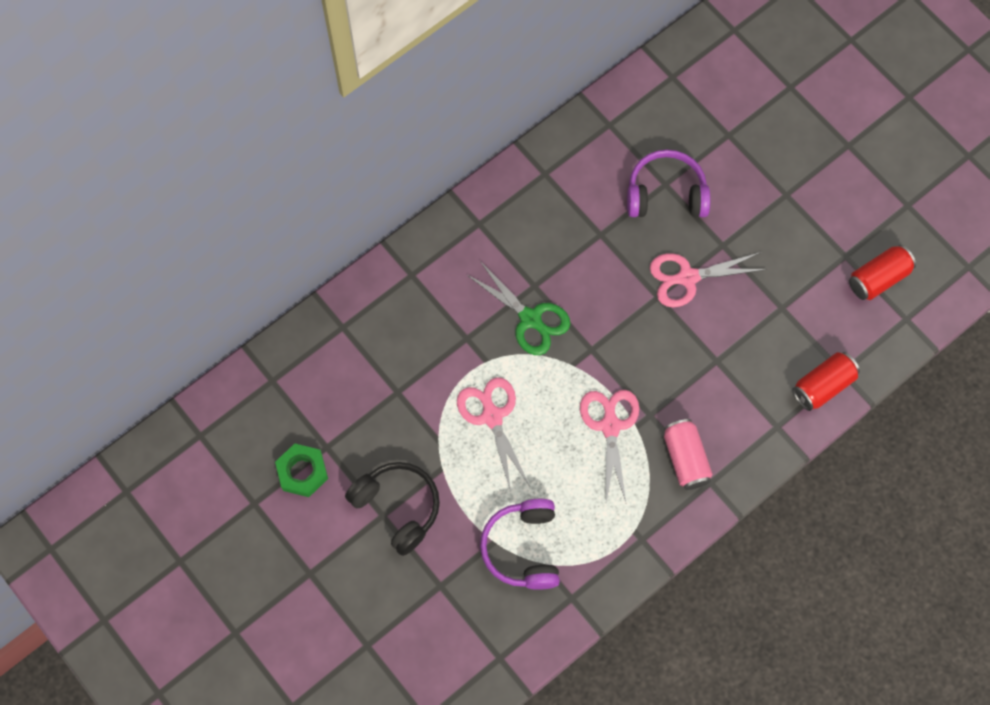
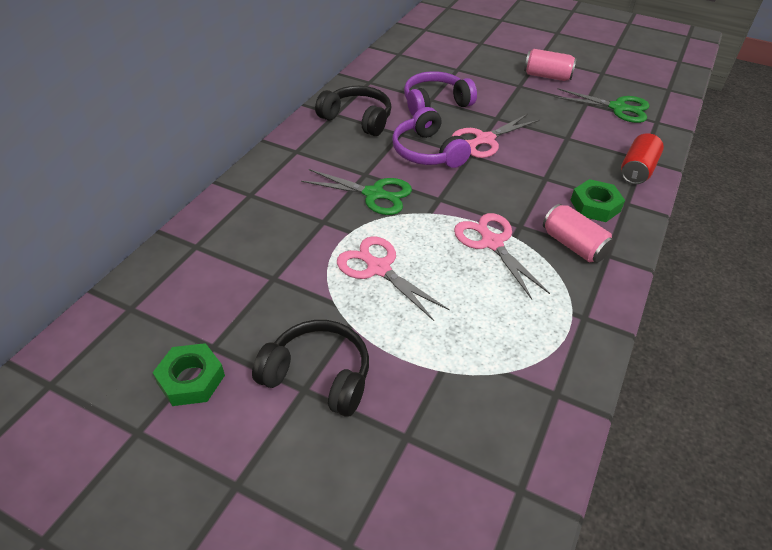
camera: 25 degrees left, 25 degrees down
purple headphones [480,499,560,590] -> purple headphones moved to [392,107,471,168]
red can [849,245,916,300] -> green scissors [554,88,650,123]
none -> black headphones [315,86,391,136]
none -> pink can [524,49,577,81]
none -> green nut [571,179,625,222]

